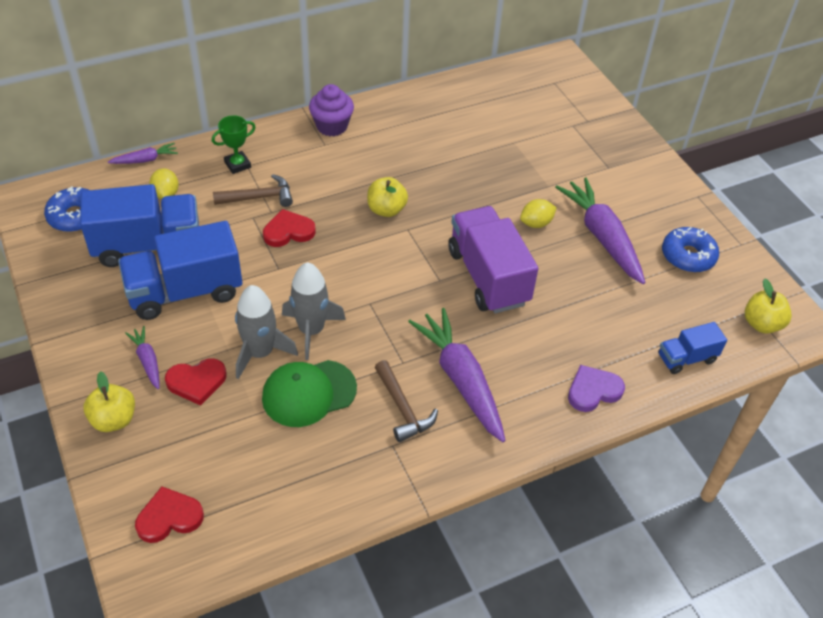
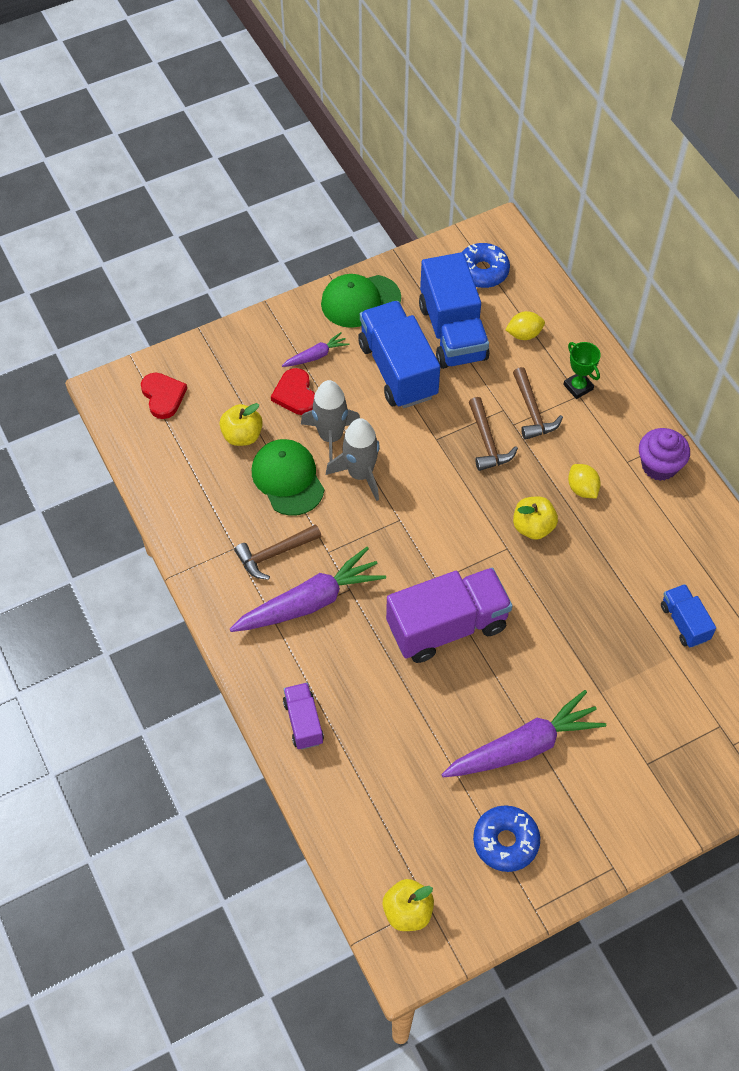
camera: 90 degrees right, 10 degrees up
yellow apple [83,371,135,432] -> yellow apple moved to [220,403,263,446]
purple carrot [108,143,178,164] -> none
red heart [263,209,316,247] -> brown hammer [469,397,518,471]
yellow lemon [520,199,556,228] -> yellow lemon moved to [568,464,601,498]
purple heart [568,365,625,412] -> purple truck [283,683,324,750]
blue truck [658,322,727,374] -> blue truck moved to [661,584,716,648]
none -> green cap [321,274,401,328]

